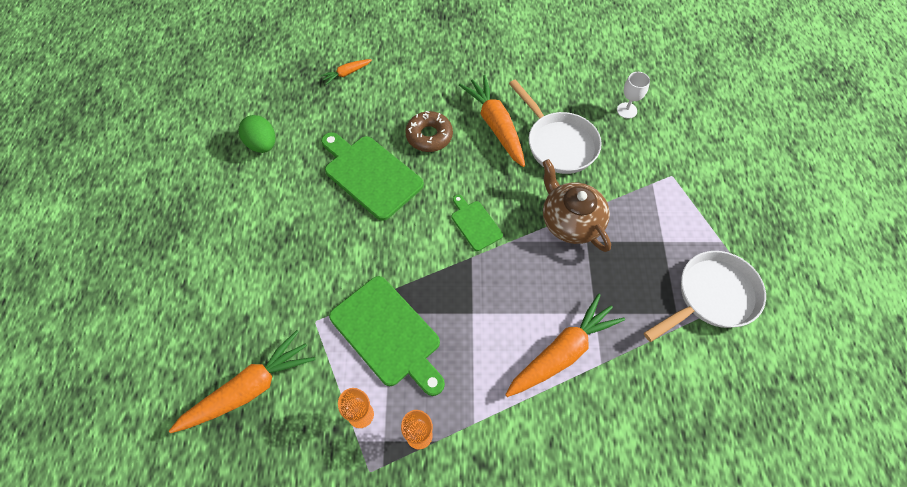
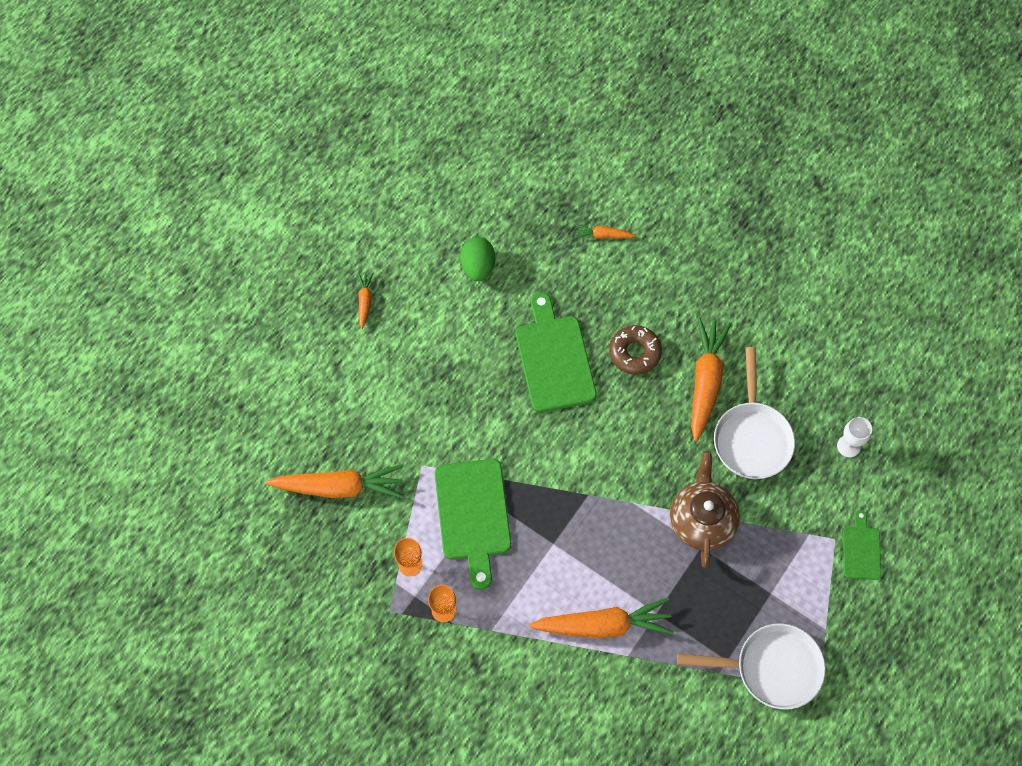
camera: 35 degrees right, 5 degrees up
green cutting board [452,195,503,251] -> green cutting board moved to [843,510,881,580]
none -> orange carrot [357,272,374,329]

